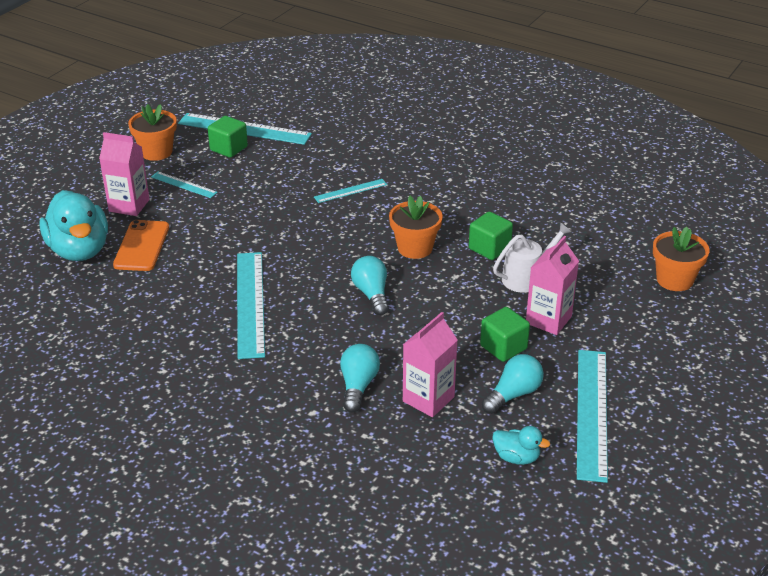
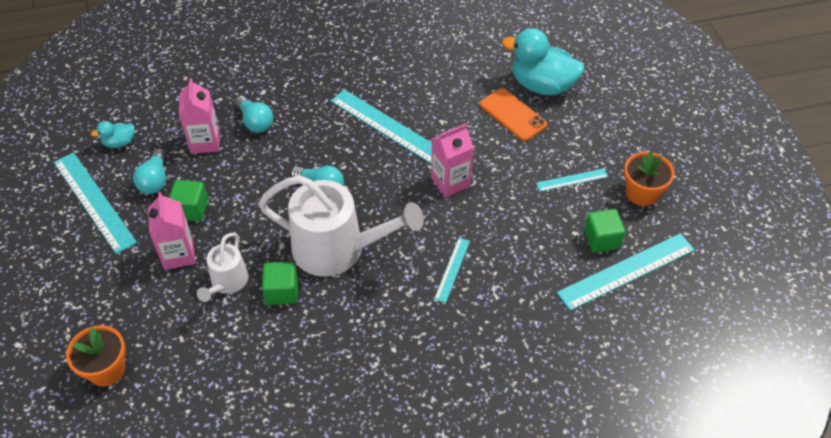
camera: 135 degrees right, 15 degrees up
pink carton [99,132,150,216] -> pink carton moved to [431,123,474,197]
orange flower pot [389,196,443,259] -> white watering can [258,175,424,277]

